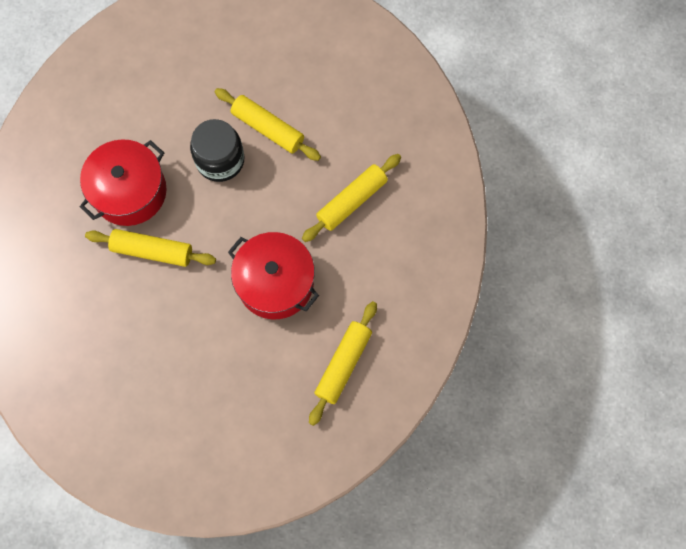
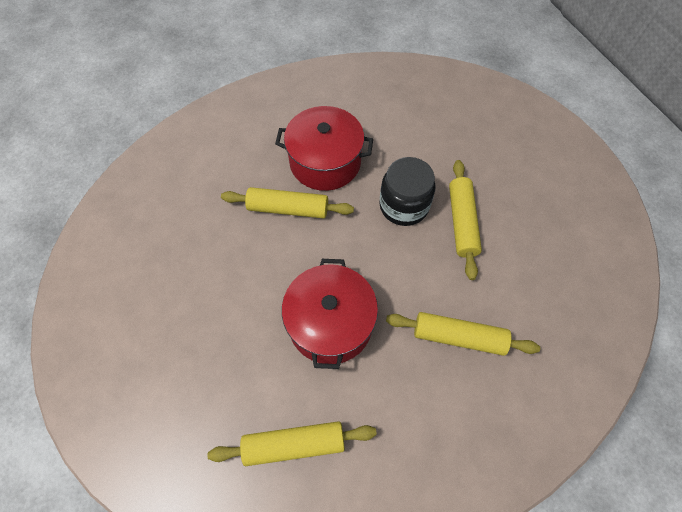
camera: 55 degrees right, 10 degrees down
yellow rolling pin [85,229,216,267] -> yellow rolling pin turned 60 degrees counterclockwise [221,187,354,219]

